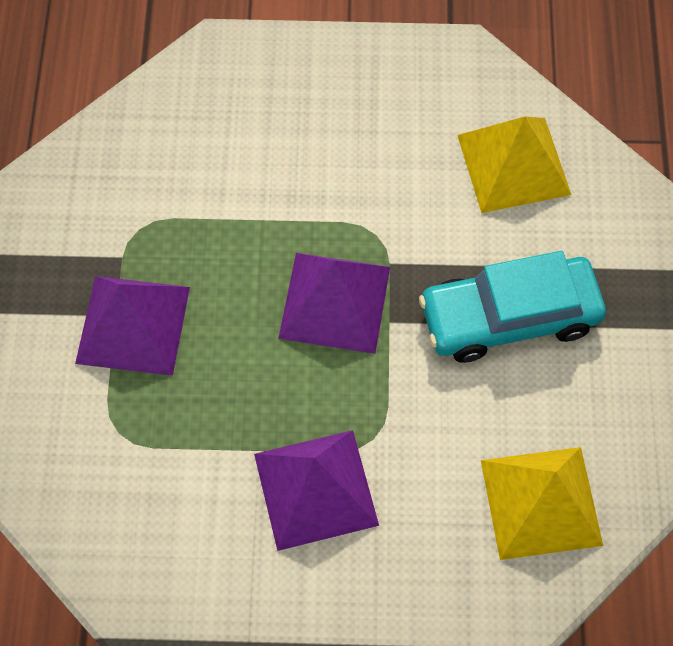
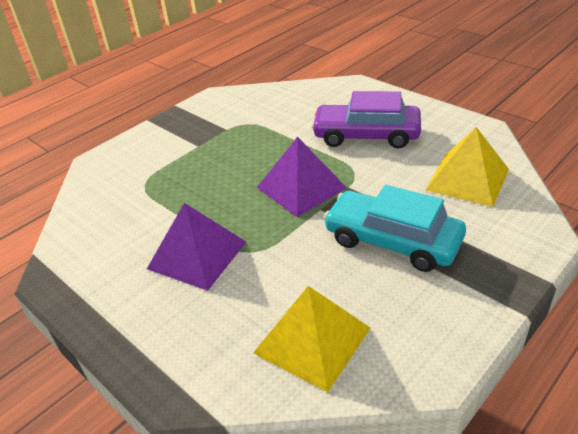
camera: 45 degrees right, 25 degrees down
purple pyramid [75,276,190,376] -> none
none -> purple car [311,91,421,148]

